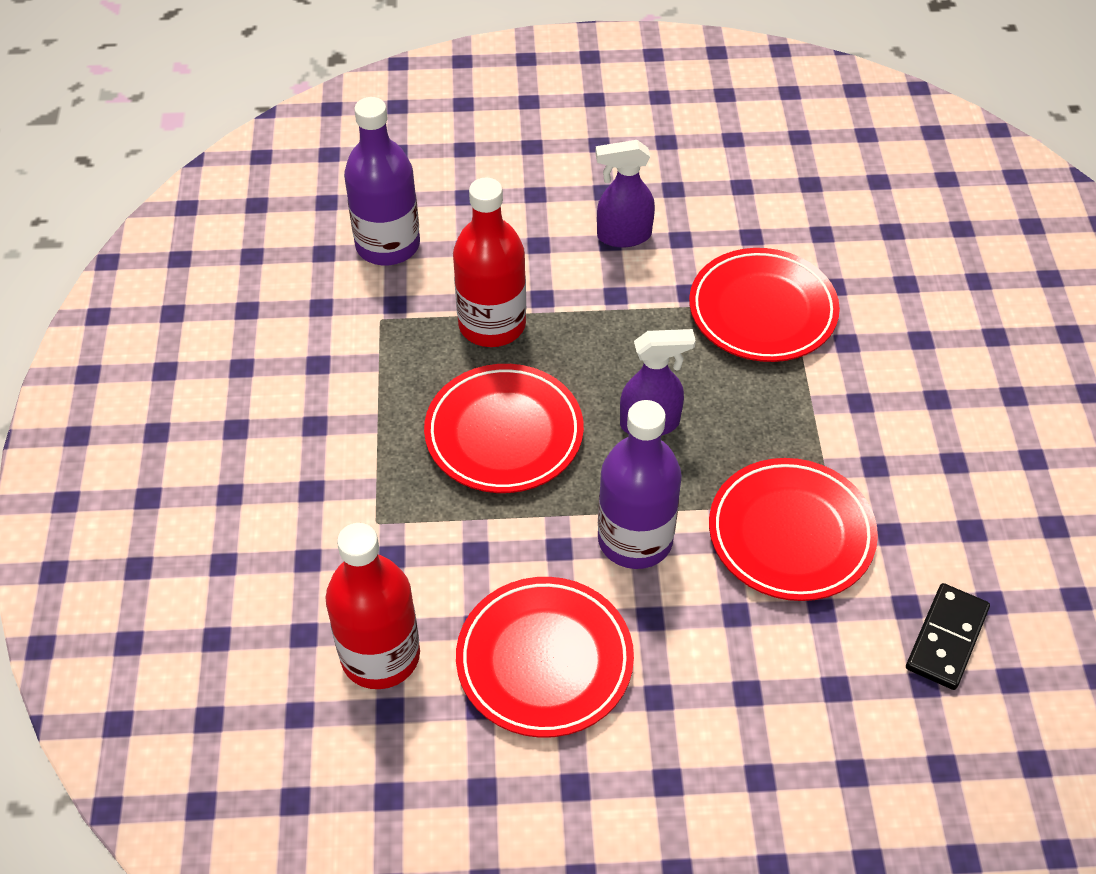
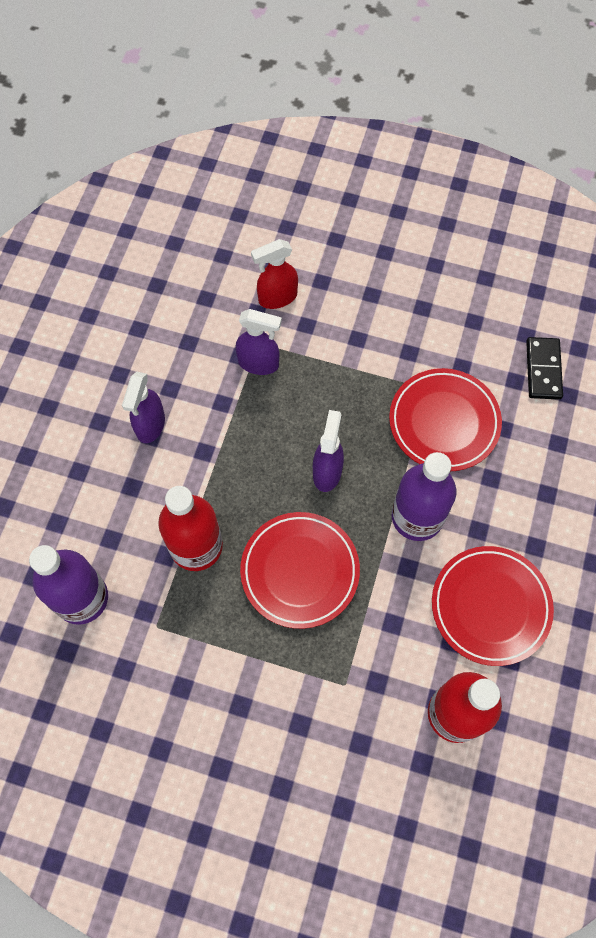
camera: 70 degrees left, 15 degrees up
red plate [689,248,840,362] -> purple spray bottle [236,309,282,375]
black domino [906,583,990,690] -> black domino turned 45 degrees clockwise [526,337,563,400]
none -> red spray bottle [251,239,298,309]

